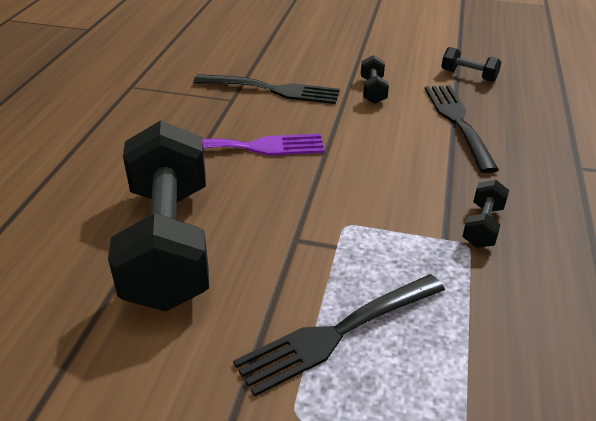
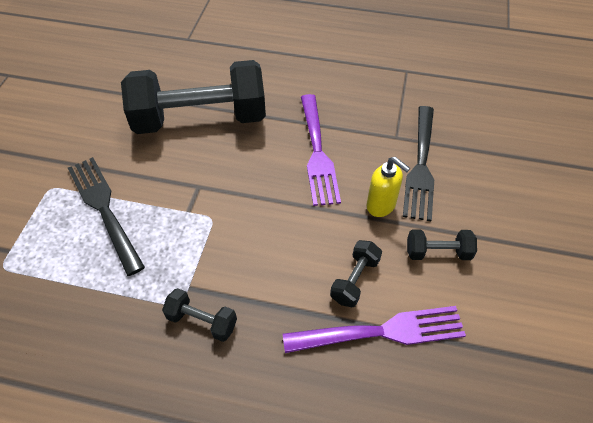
camera: 90 degrees right, 15 degrees up
black fork [425,85,499,173] -> purple fork [283,306,466,353]
black dumbbell [441,47,502,82] -> black dumbbell moved to [330,240,382,307]
none -> yellow soap dispenser [367,157,410,217]

